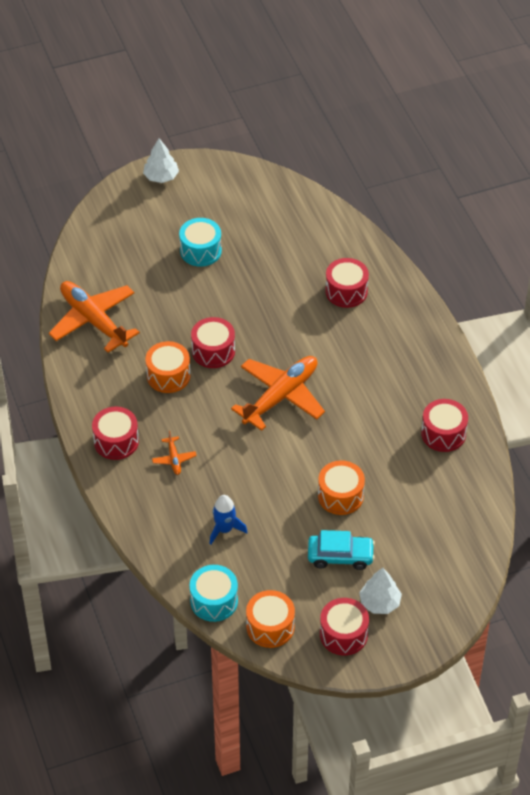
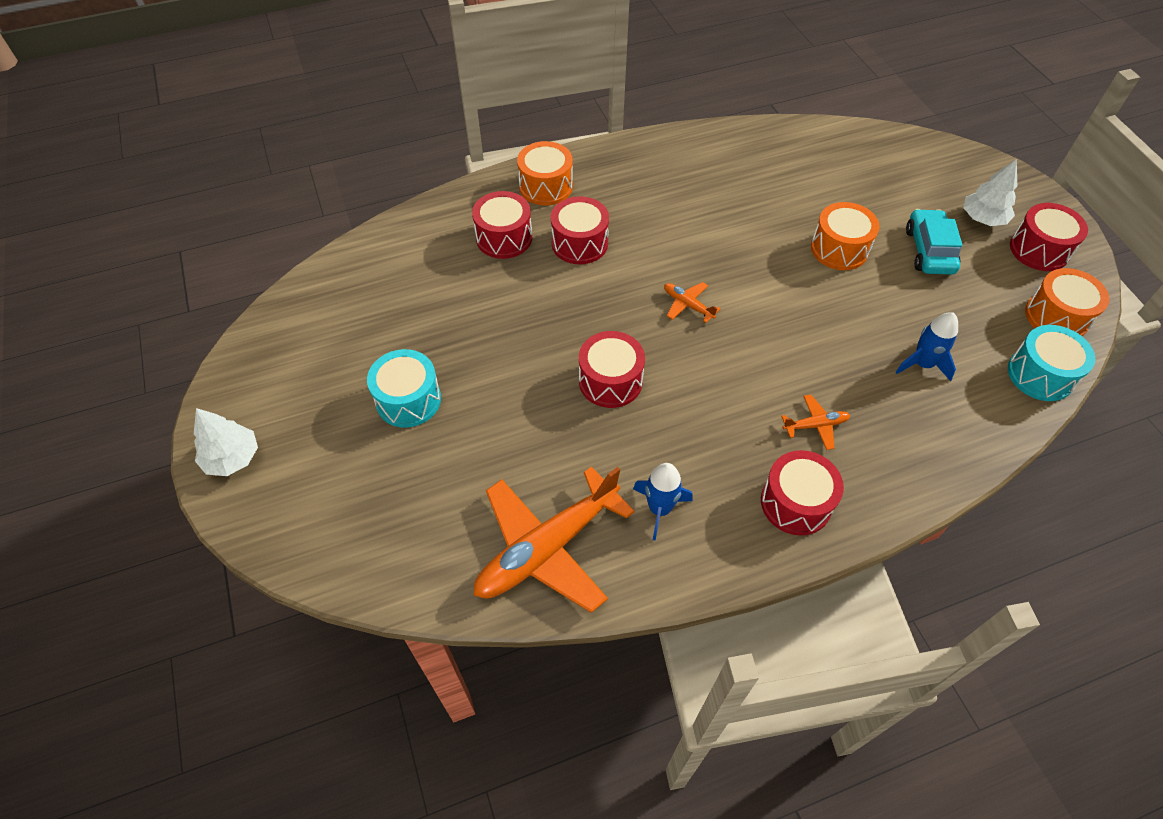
camera: 90 degrees left, 5 degrees up
orange drum [146,341,190,393] -> orange drum moved to [517,141,573,206]
orange plane [231,356,325,431] -> orange plane [664,282,720,323], size x0.43
red drum [421,399,468,452] -> red drum moved to [551,196,609,264]
none -> blue rocket [633,463,693,541]

